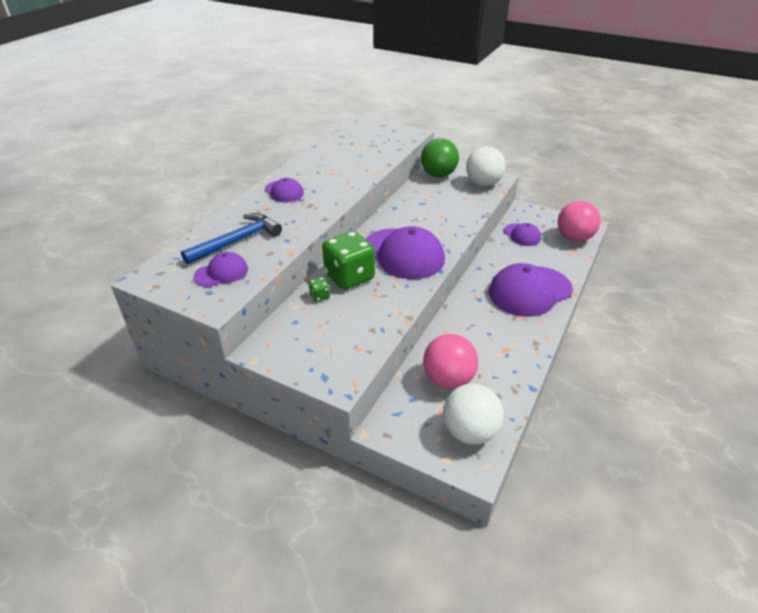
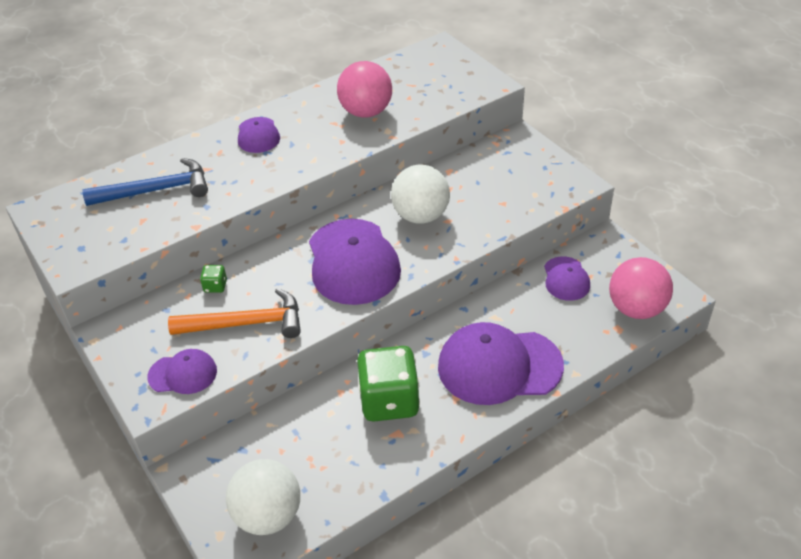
camera: 30 degrees right, 5 degrees up
purple cap [194,252,248,287] -> purple cap moved to [147,349,217,394]
green dice [322,231,375,289] -> green dice moved to [357,346,420,422]
green ball [421,138,459,177] -> none
pink ball [423,334,478,389] -> pink ball moved to [337,61,392,118]
white ball [466,146,506,186] -> white ball moved to [391,165,450,224]
none -> orange hammer [168,288,301,338]

